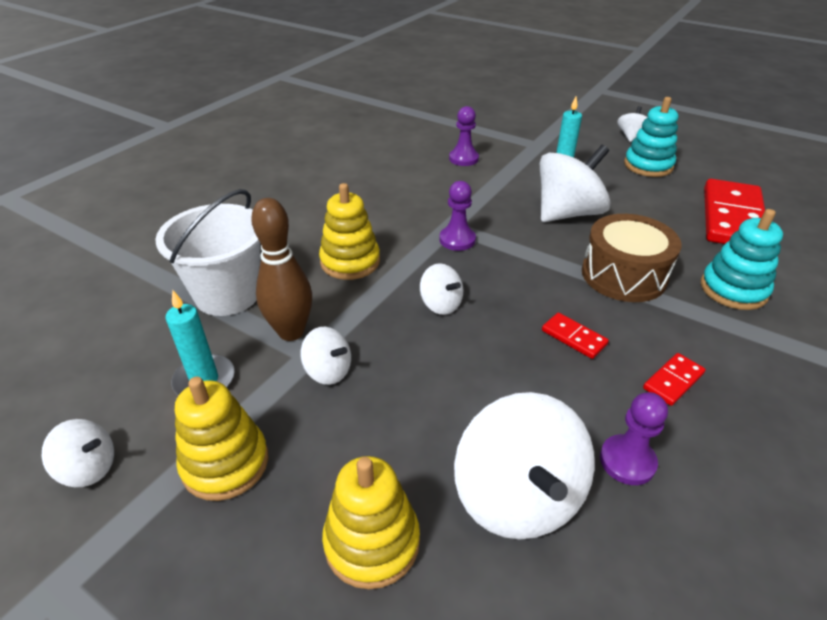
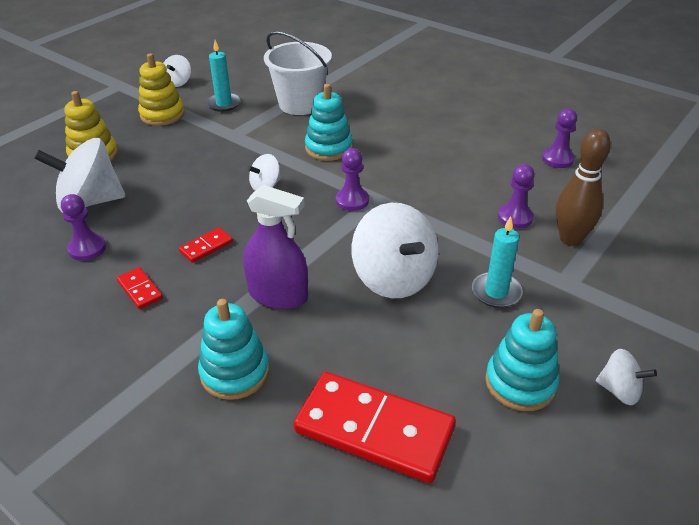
camera: 95 degrees right, 0 degrees up
brown bowling pin [251,198,312,341] -> brown bowling pin moved to [556,129,611,246]
white spinning top [300,327,351,385] -> none
yellow stacking toy [319,183,380,280] -> turquoise stacking toy [305,84,353,161]
brown drum [582,214,682,302] -> purple spray bottle [243,185,308,309]
none -> purple pawn [542,109,577,168]

